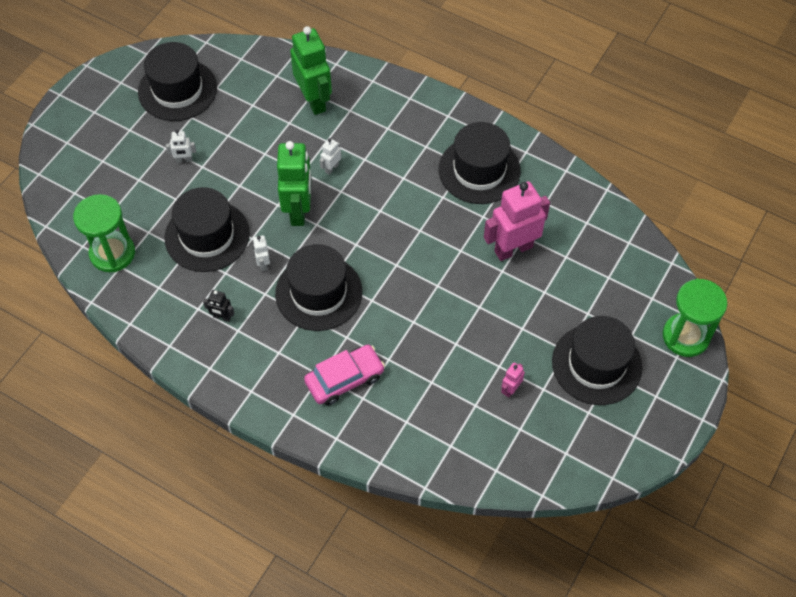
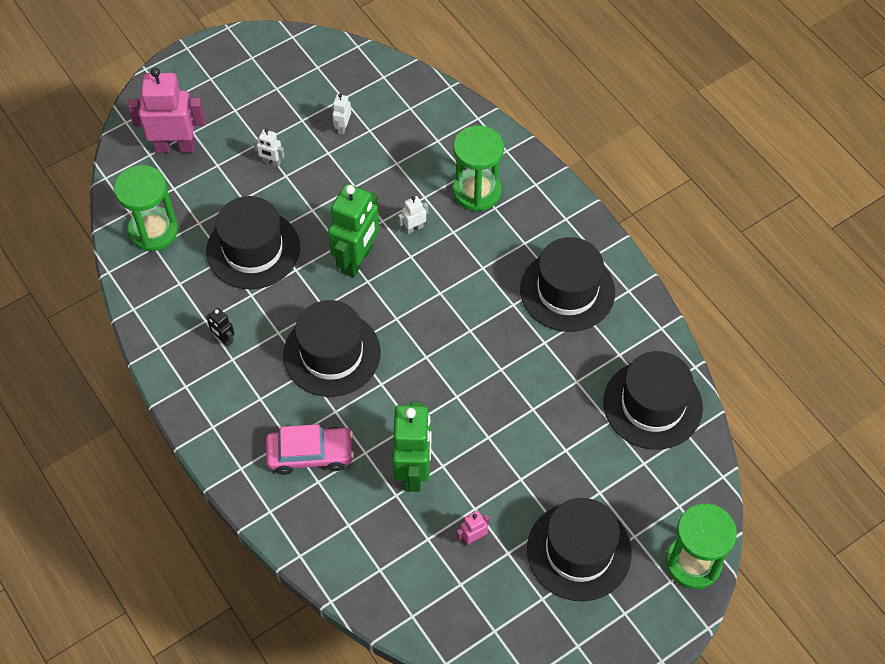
camera: 25 degrees right, 0 degrees up
black hat [138,42,217,121] -> black hat moved to [603,351,703,450]
white robot [253,235,270,271] -> white robot moved to [332,94,351,135]
green robot [290,26,332,115] -> green robot moved to [392,402,431,492]
pink robot [484,181,550,261] -> pink robot moved to [128,68,205,153]
none -> green hourglass [453,125,504,212]

